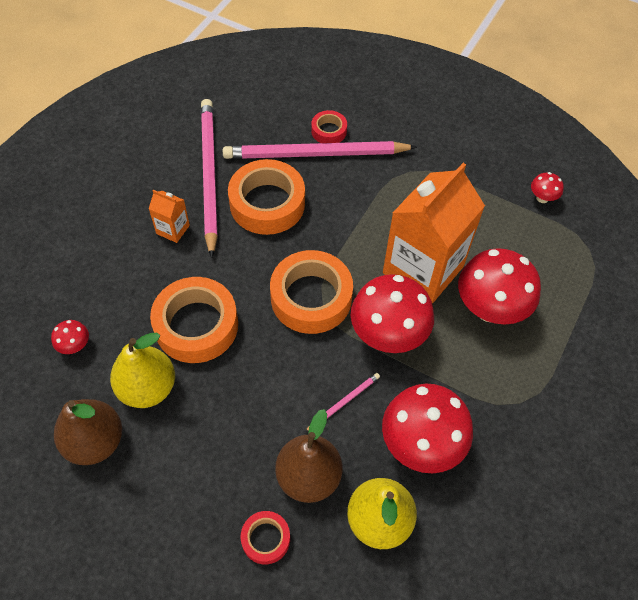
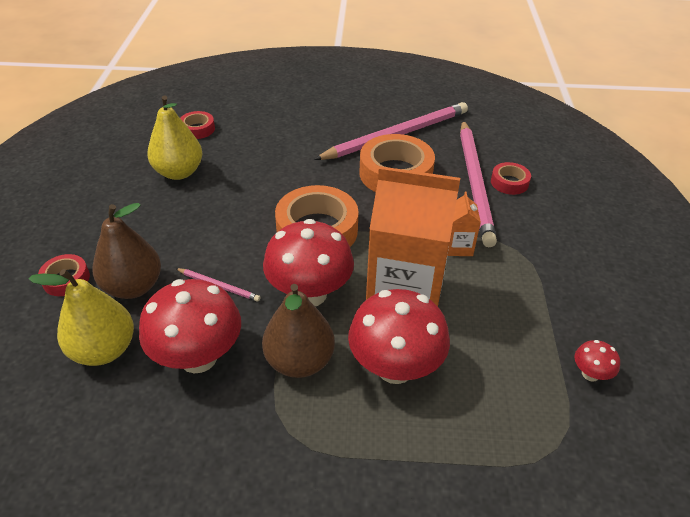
camera: 65 degrees right, 15 degrees down
red mushroom [51,320,89,354] -> red tape [180,111,215,139]
brown pear [54,399,122,465] -> brown pear moved to [262,284,335,378]
orange carton [149,190,190,243] -> orange carton moved to [447,192,481,256]
orange tape [150,277,238,363] -> none
pink pencil [223,141,417,159] -> pink pencil turned 150 degrees counterclockwise [460,120,497,247]

